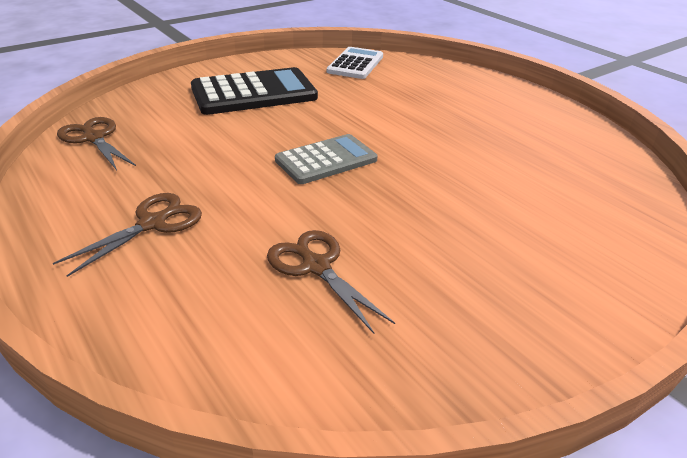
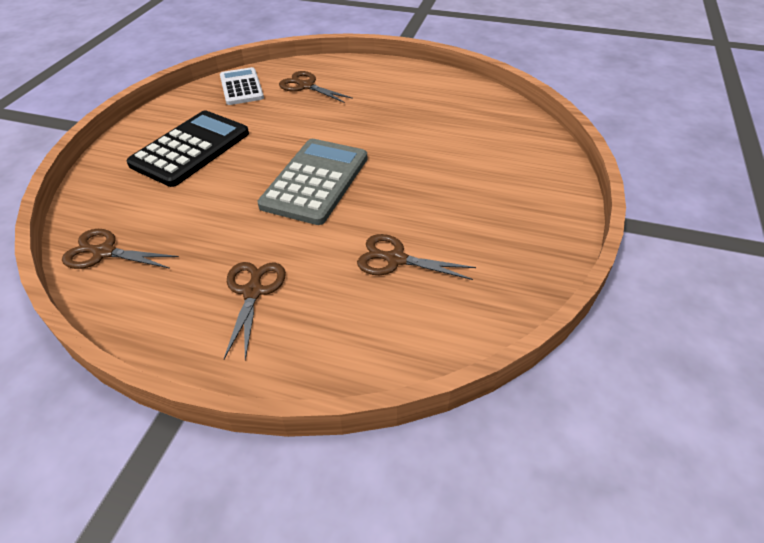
camera: 35 degrees left, 10 degrees up
grey calculator [275,134,378,184] -> grey calculator [258,139,367,225], size x1.54
none -> brown scissors [279,71,353,103]

